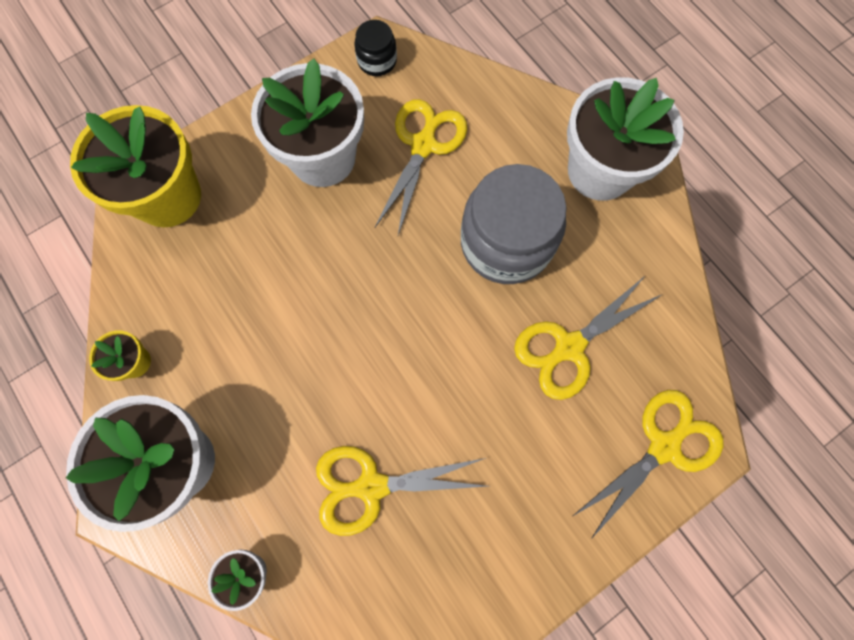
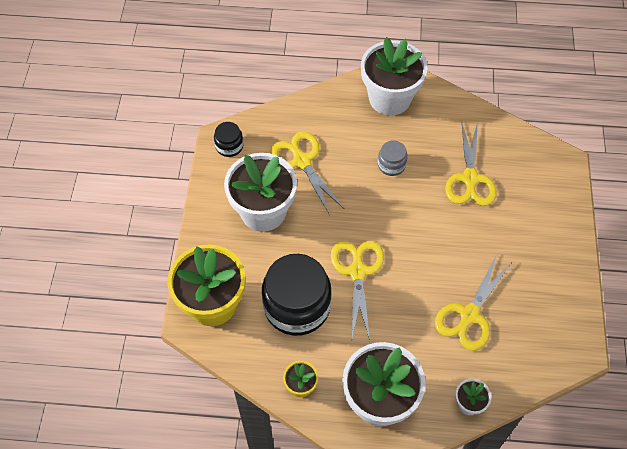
camera: 50 degrees left, 15 degrees down
grey jar [461,164,567,284] -> grey jar [378,140,408,176], size x0.47
yellow scissors [573,390,723,539] -> yellow scissors moved to [331,241,384,340]
none -> black jar [262,254,332,336]

